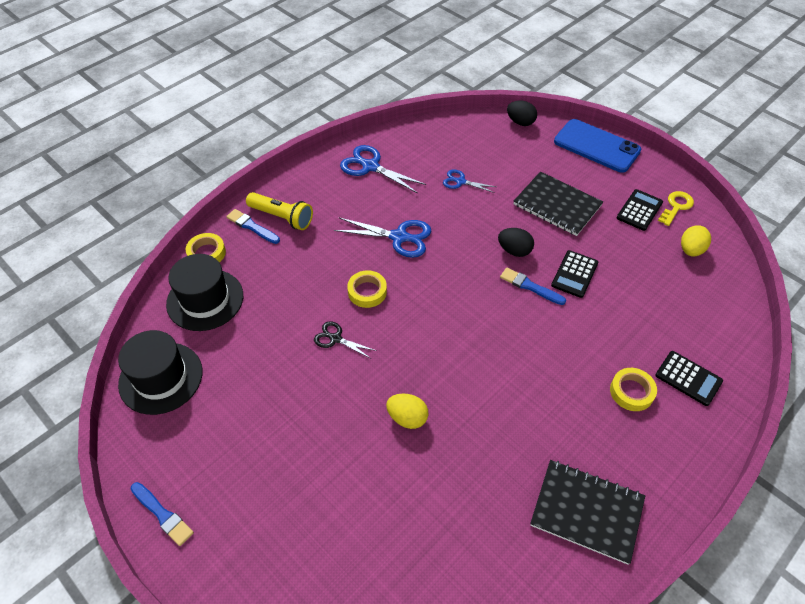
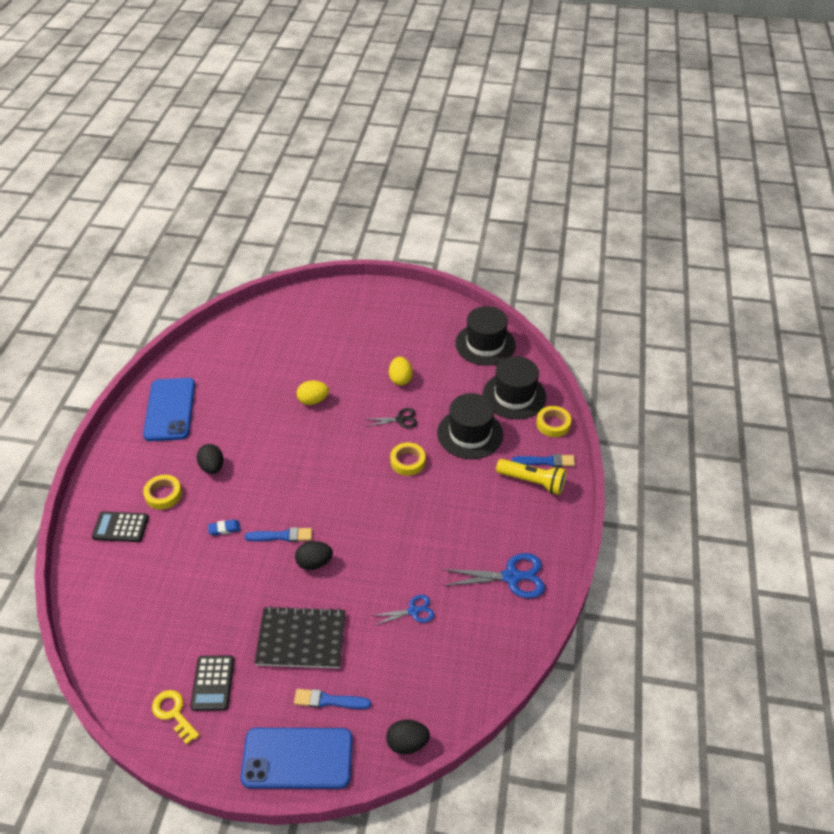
camera: 145 degrees right, 5 degrees down
blue brush [130,482,194,546] -> blue brush moved to [294,689,371,709]
yellow flashlight [246,192,313,230] -> yellow flashlight turned 150 degrees counterclockwise [496,459,566,495]
blue scissors [334,218,431,258] -> none
black notebook [530,460,645,565] -> blue phone [143,378,195,441]
black calculator [551,250,598,298] -> none
yellow key [658,191,694,226] -> yellow key turned 135 degrees clockwise [152,690,199,745]
yellow egg [681,225,711,257] -> yellow egg moved to [389,357,413,386]
none -> black egg [197,444,223,474]
none -> blue eraser [208,519,241,536]
none -> black hat [437,393,503,459]

